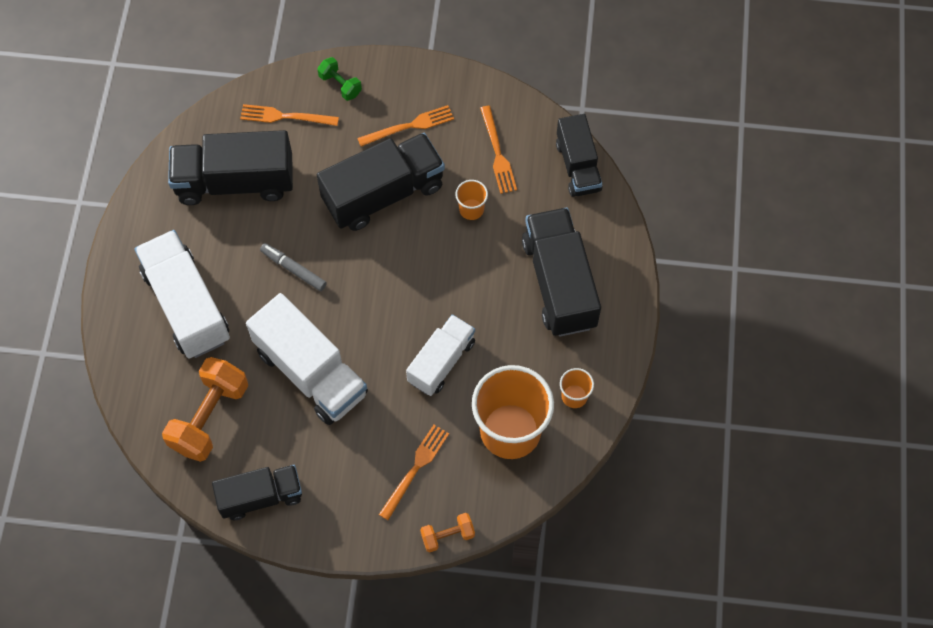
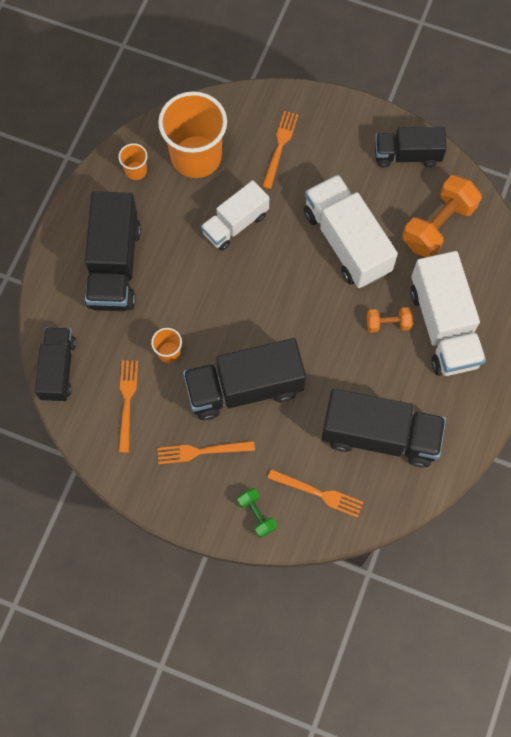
camera: 165 degrees left, 5 degrees up
grey marker [260,243,327,291] -> none
orange fork [379,425,449,520] -> orange fork turned 150 degrees clockwise [262,111,298,189]
orange dumbbell [420,513,475,553] -> orange dumbbell moved to [367,307,413,333]

